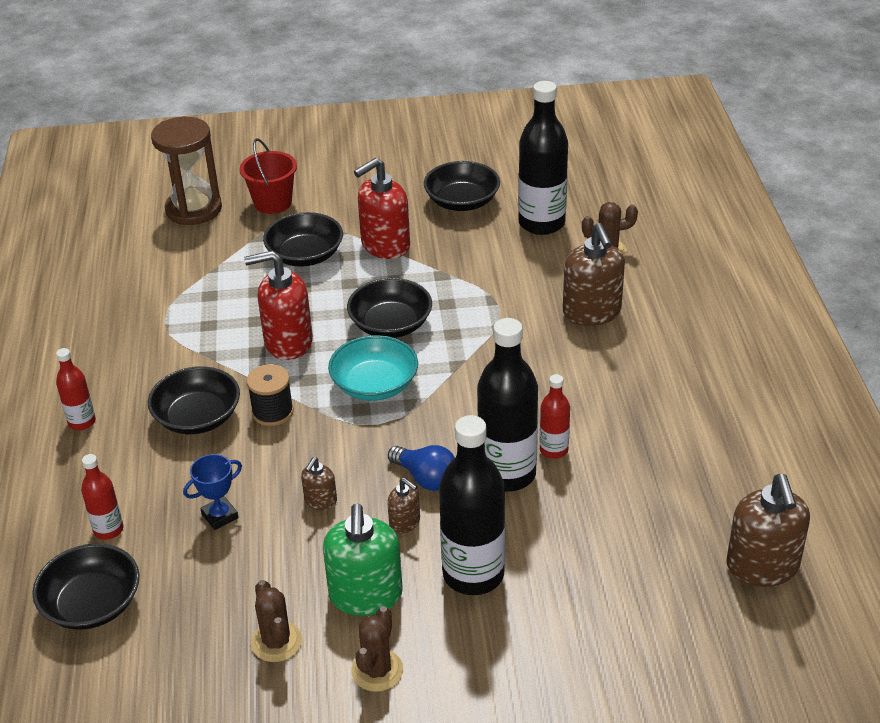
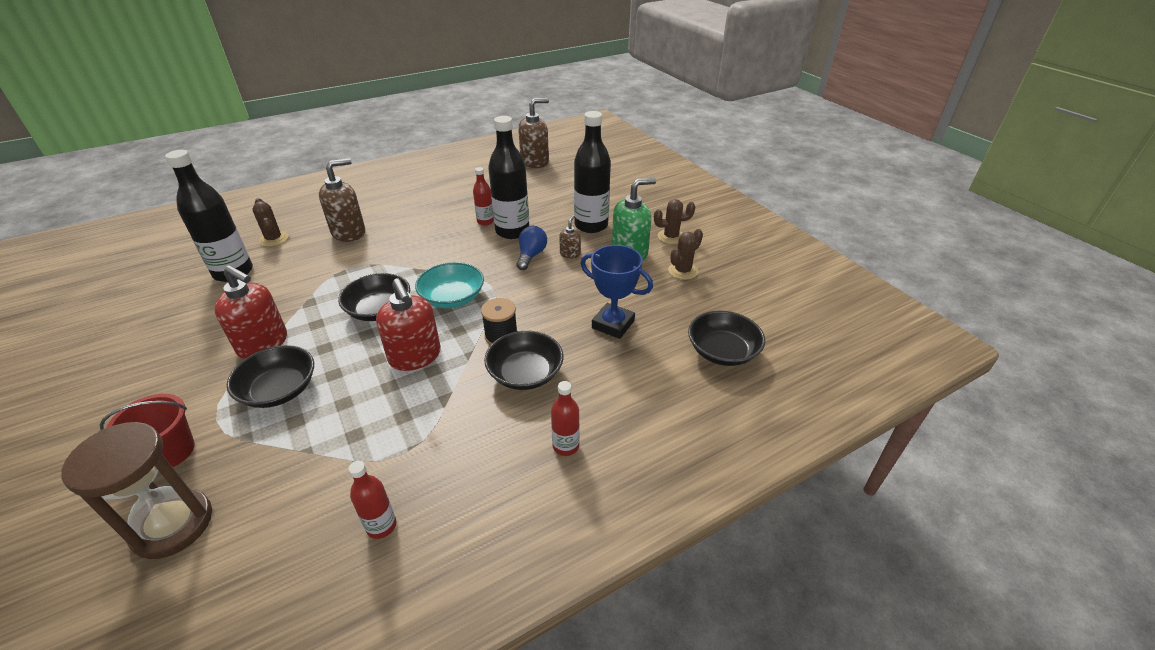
camera: 115 degrees left, 0 degrees up
red bottle [81,454,124,540] -> red bottle moved to [349,461,396,539]
blue trophy [183,454,242,530] -> blue trophy [580,245,653,339], size x1.64
brown soap dispenser [301,457,337,510] -> none
black bowl [424,161,500,211] -> none

